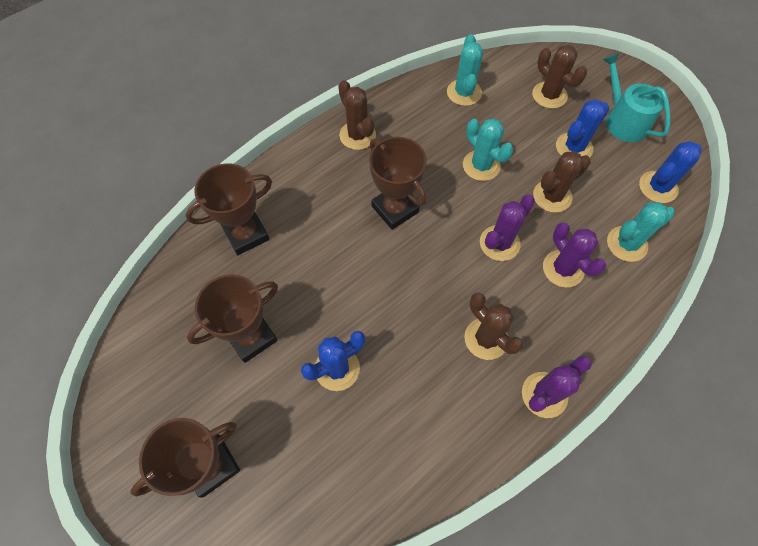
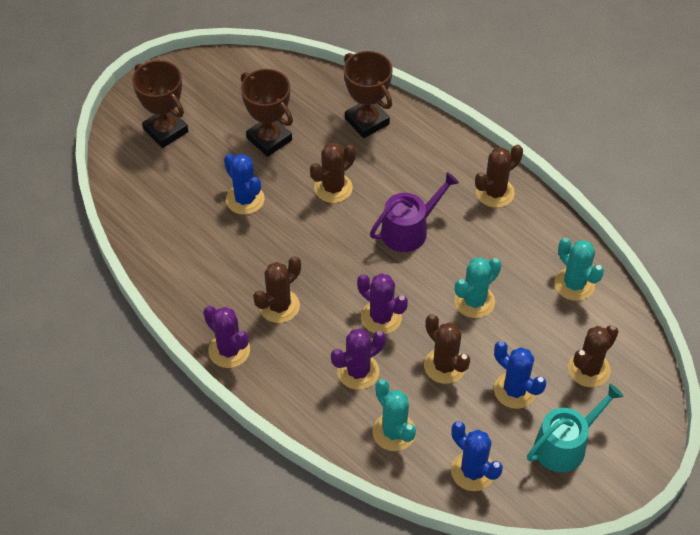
camera: 85 degrees right, 10 degrees down
brown trophy [369,137,427,230] -> purple watering can [370,172,459,252]
turquoise cactus [447,34,484,106] -> turquoise cactus turned 60 degrees clockwise [554,238,604,301]
none -> brown cactus [310,143,356,203]

